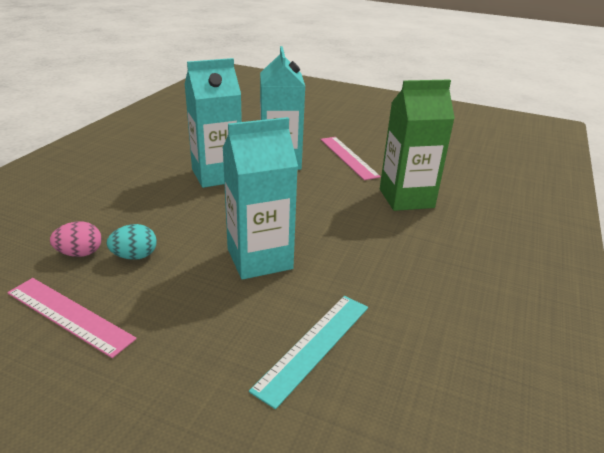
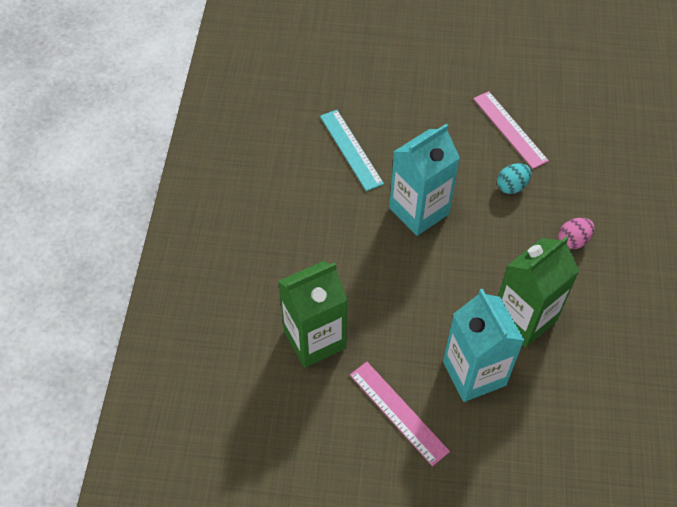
camera: 165 degrees right, 25 degrees up
pink ruler [7,278,137,358] -> pink ruler turned 45 degrees clockwise [473,91,549,169]
pink egg [50,221,102,257] -> pink egg moved to [558,218,594,249]
turquoise carton [184,58,242,188] -> green carton [498,236,580,347]
turquoise ruler [249,296,368,409] -> turquoise ruler turned 45 degrees counterclockwise [320,110,384,191]

